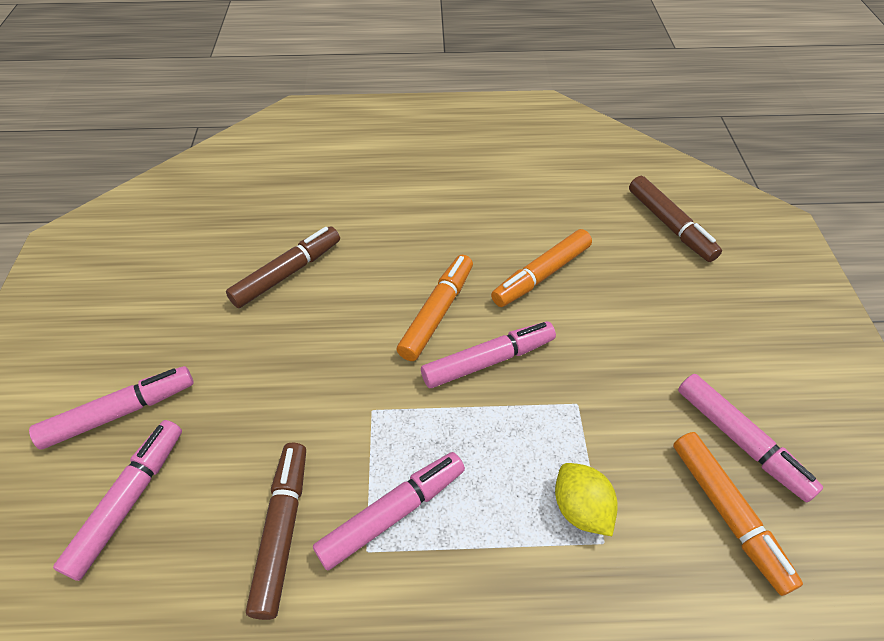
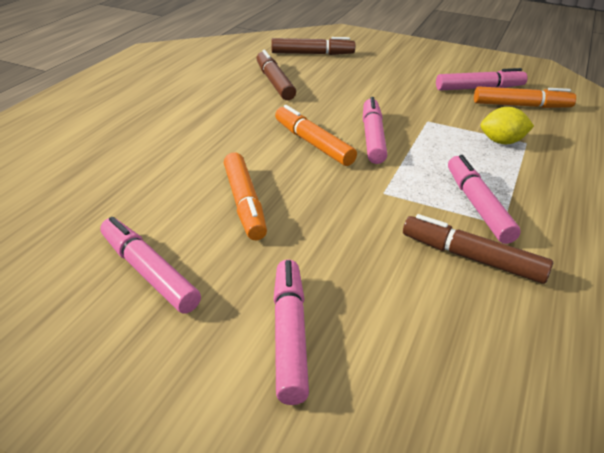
camera: 65 degrees left, 15 degrees down
pink marker [53,420,182,581] -> pink marker moved to [100,217,201,313]
brown marker [226,226,340,308] -> brown marker moved to [256,50,296,100]
orange marker [491,229,592,307] -> orange marker moved to [224,152,267,240]

